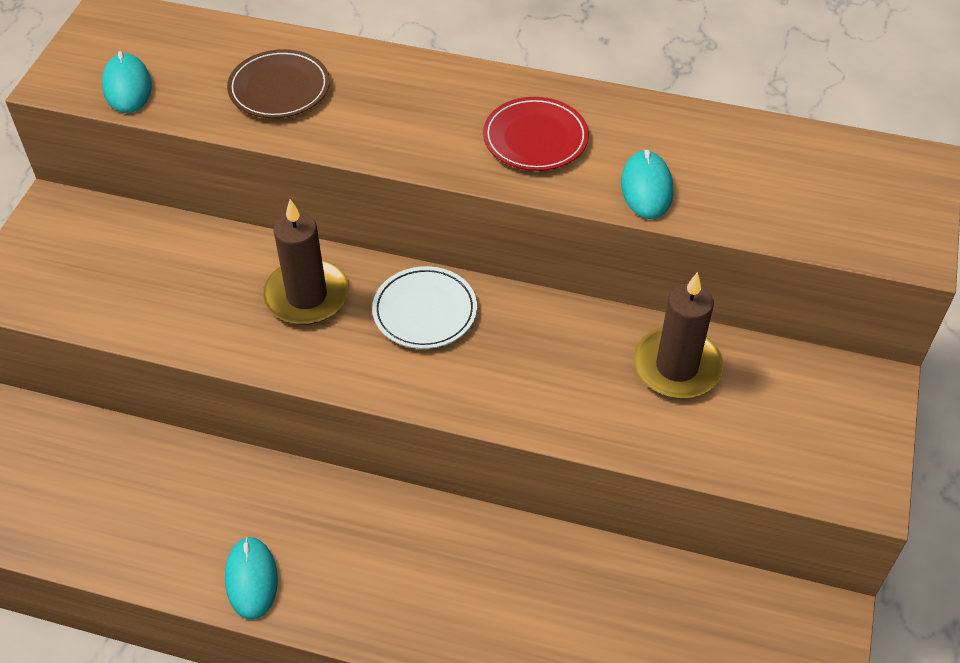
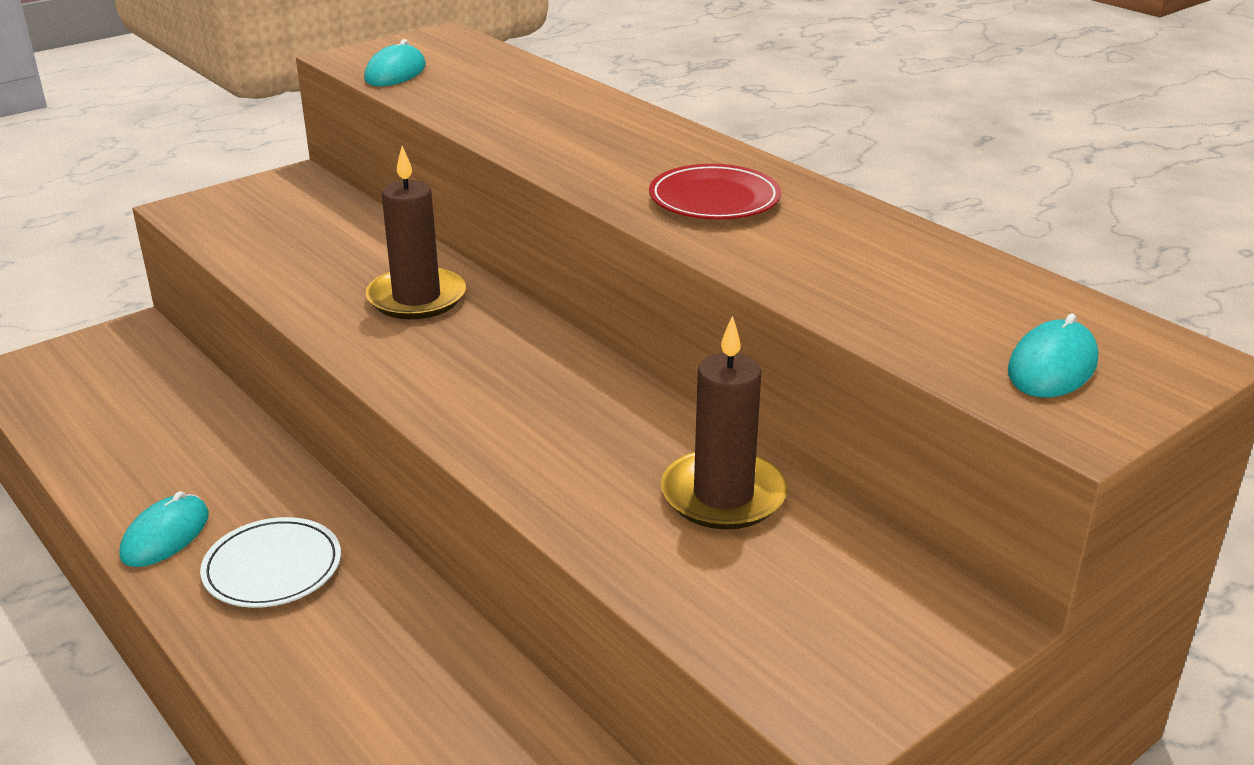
camera: 35 degrees right, 20 degrees down
brown plate [227,49,330,118] -> none
white plate [372,266,477,349] -> white plate moved to [200,517,341,608]
turquoise mouse [621,150,674,219] -> turquoise mouse moved to [1008,314,1098,397]

